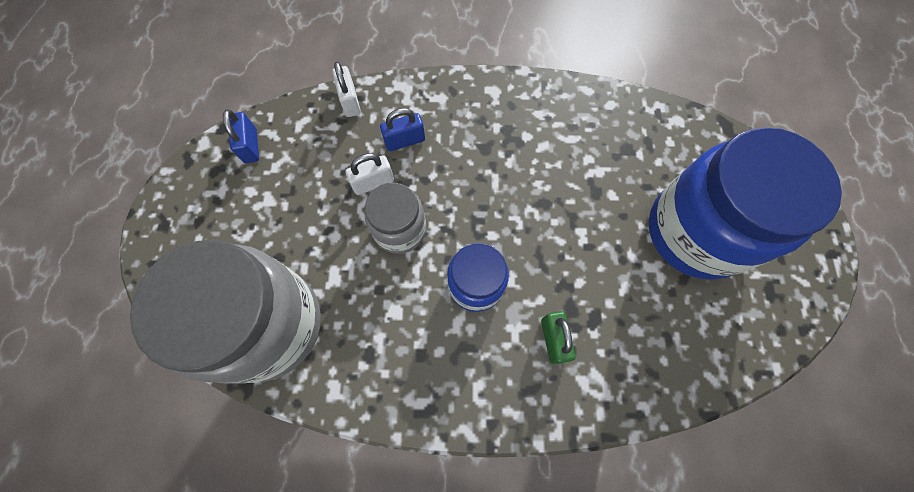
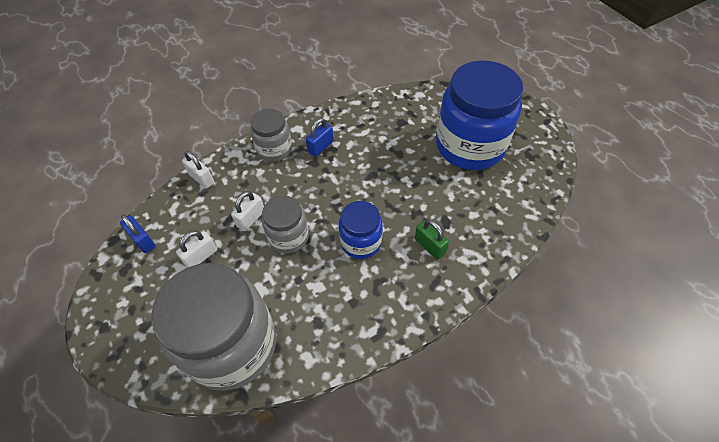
camera: 30 degrees left, 15 degrees down
blue padlock [380,108,425,151] -> blue padlock moved to [306,118,334,157]
none -> white padlock [176,231,217,268]
none -> grey jar [250,108,292,162]

